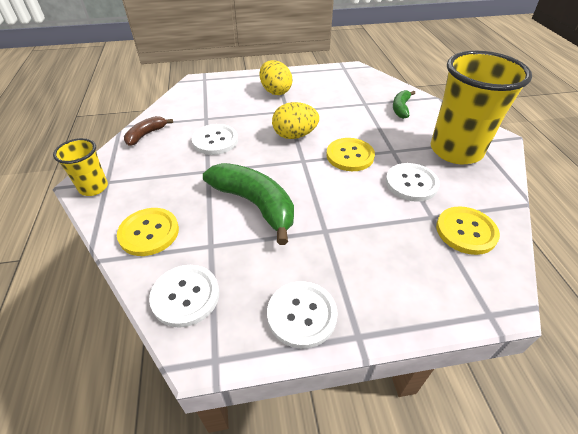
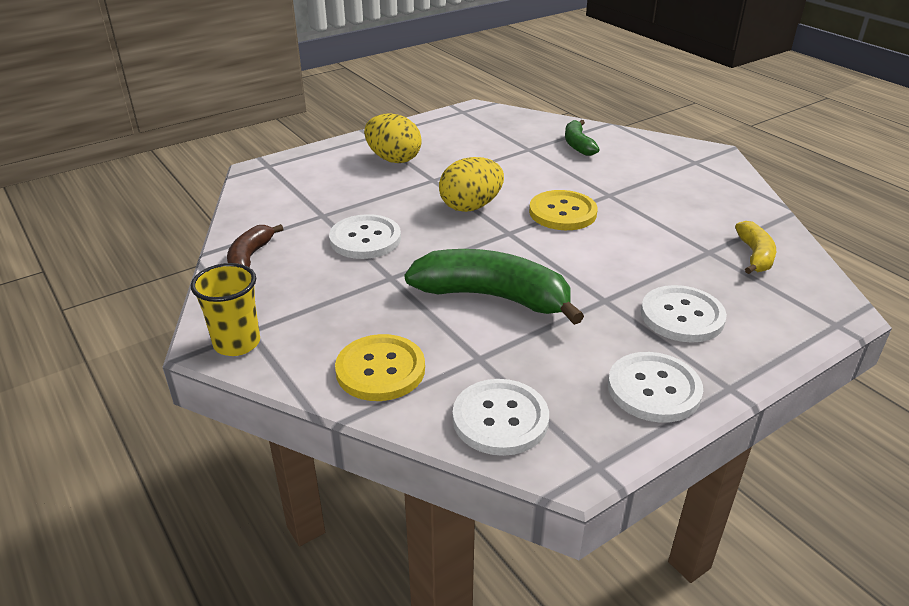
camera: 25 degrees left, 10 degrees down
white button [386,163,440,202] -> white button moved to [641,285,727,343]
yellow cup [431,51,532,164] -> none
yellow button [436,206,500,255] -> yellow banana [735,221,776,274]

